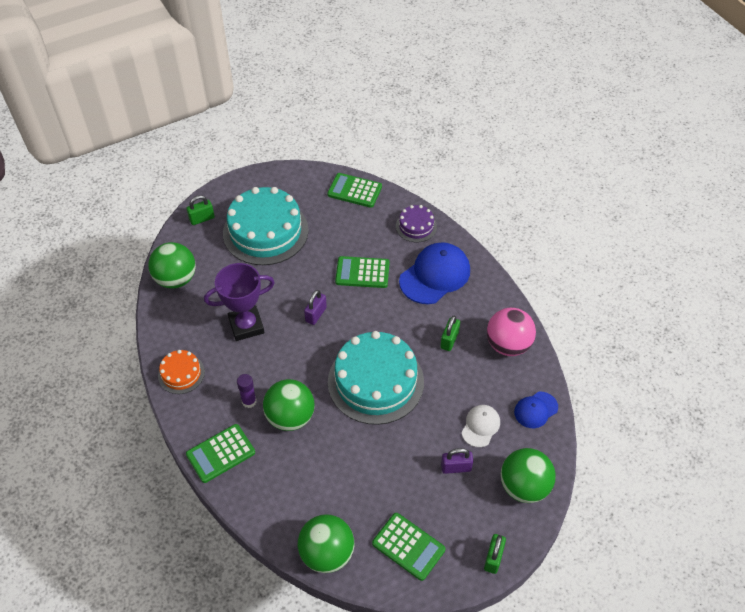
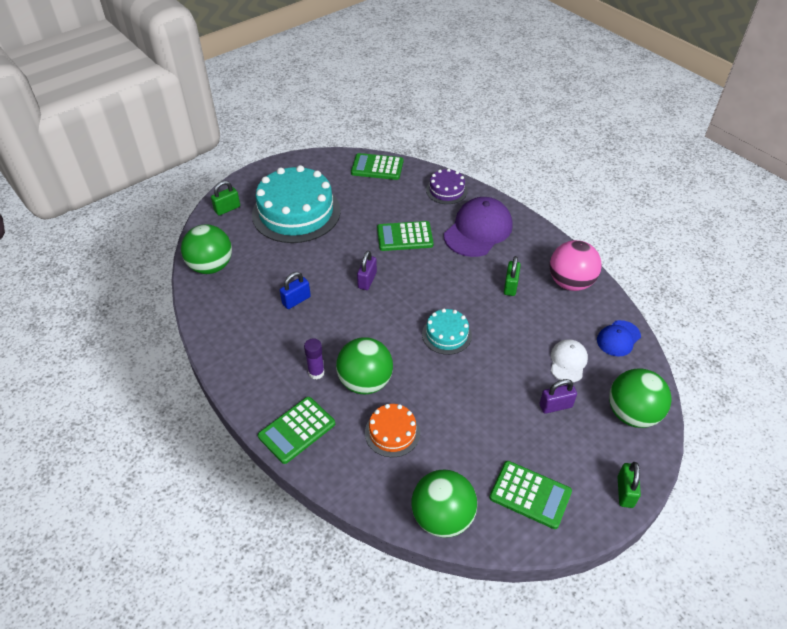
camera: 10 degrees left, 5 degrees down
orange cake [158,350,205,394] -> orange cake moved to [365,404,420,457]
purple trophy [204,263,275,341] -> blue padlock [280,272,311,309]
turquoise cake [328,331,424,425] -> turquoise cake [422,309,472,355], size x0.48
blue cap [399,242,470,304] -> purple cap [444,197,513,257]

